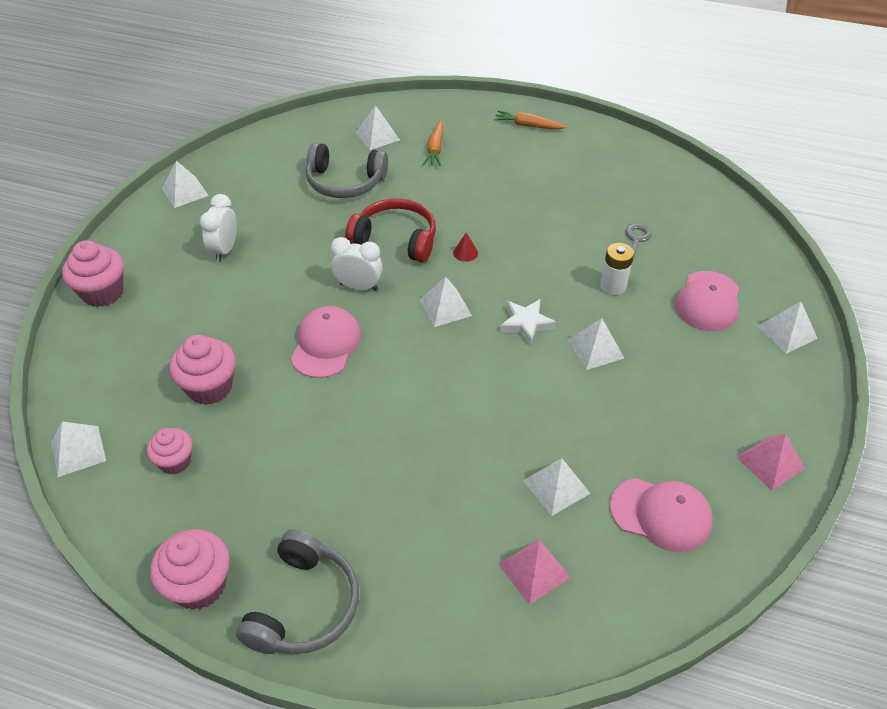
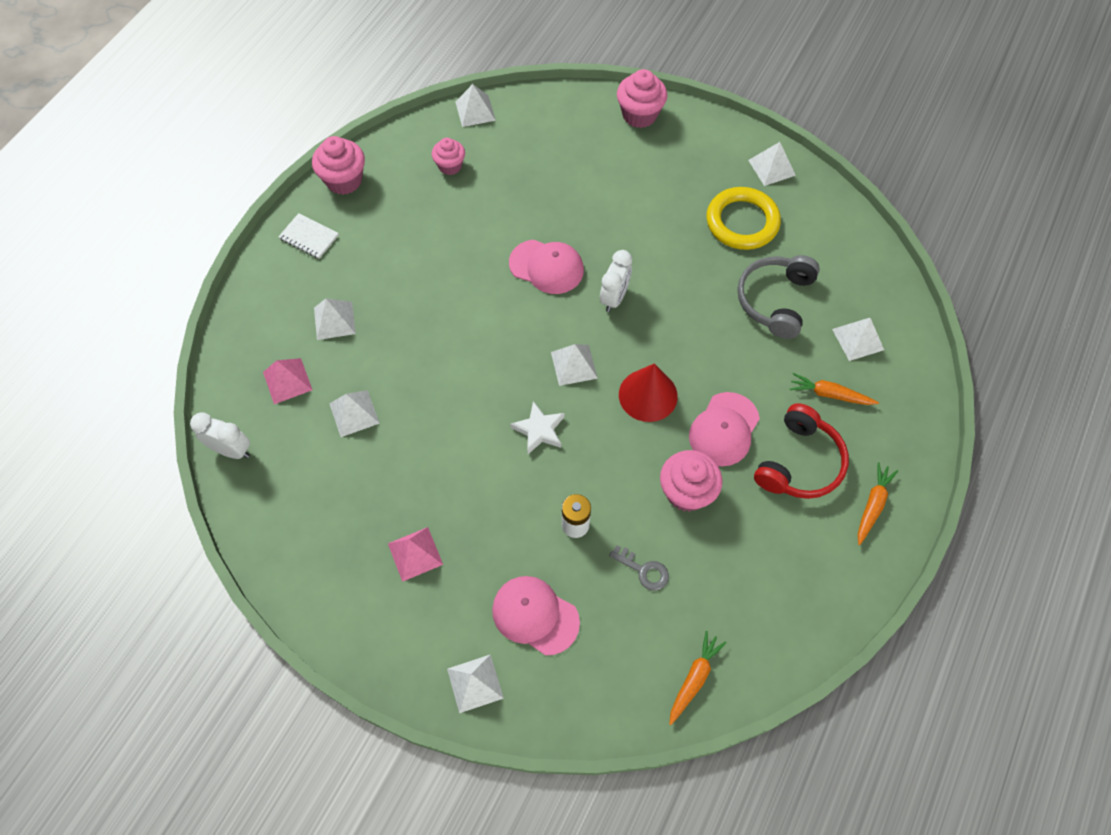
camera: 100 degrees right, 15 degrees up
pink cupcake [169,335,236,405] -> pink cupcake moved to [660,450,722,512]
white clock [200,194,237,262] -> white clock moved to [190,413,250,459]
grey headphones [236,529,359,654] -> white notebook [278,213,339,259]
red headphones [345,198,436,263] -> red headphones moved to [754,403,849,499]
red cone [453,232,478,262] -> red cone [619,363,678,422], size x2.28
white pyramid [568,318,624,370] -> white pyramid moved to [314,298,356,340]
pink cap [610,478,713,552] -> pink cap moved to [689,392,760,466]
pink pyramid [737,433,805,491] -> pink pyramid moved to [388,527,443,582]
none -> orange carrot [669,631,727,725]
none -> yellow ring [706,187,781,250]

